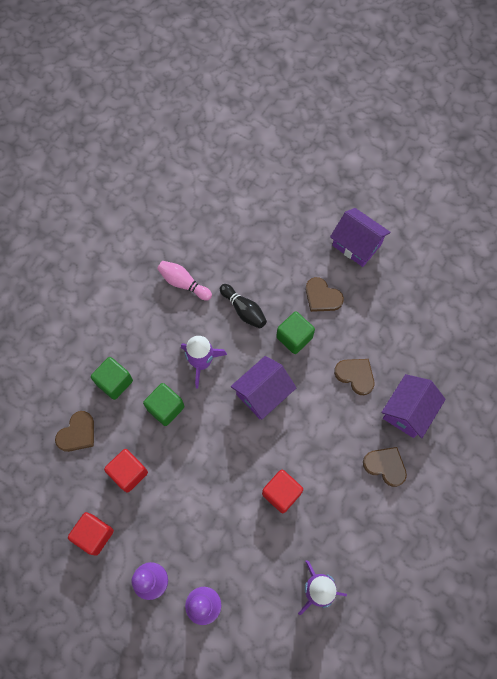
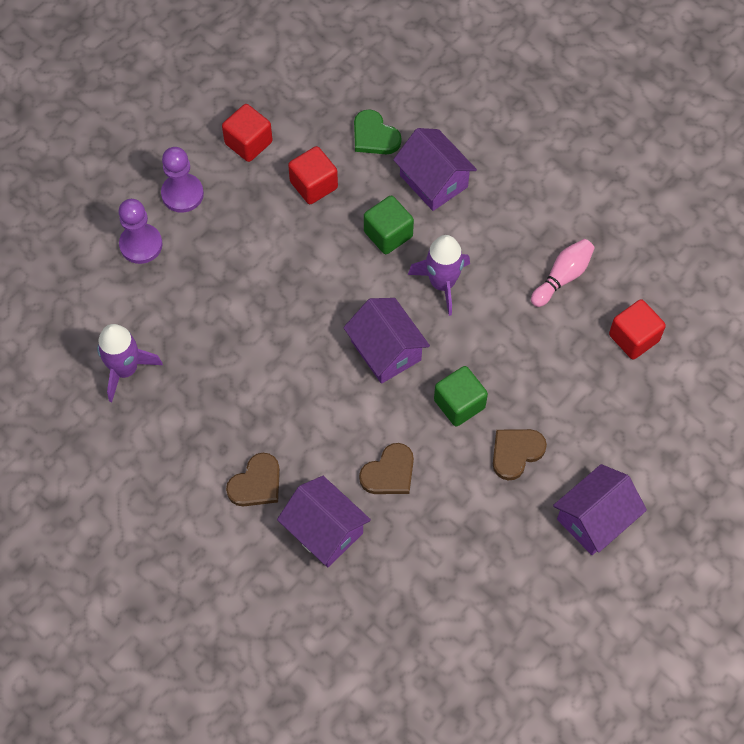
camera: 100 degrees right, 5 degrees down
brown heart [55,411,94,452] -> green heart [354,109,401,154]
green cube [91,357,133,400] -> purple house [393,128,477,211]
black bowling pin [220,284,267,329] -> none
red cube [262,470,303,513] -> red cube moved to [609,299,666,359]

